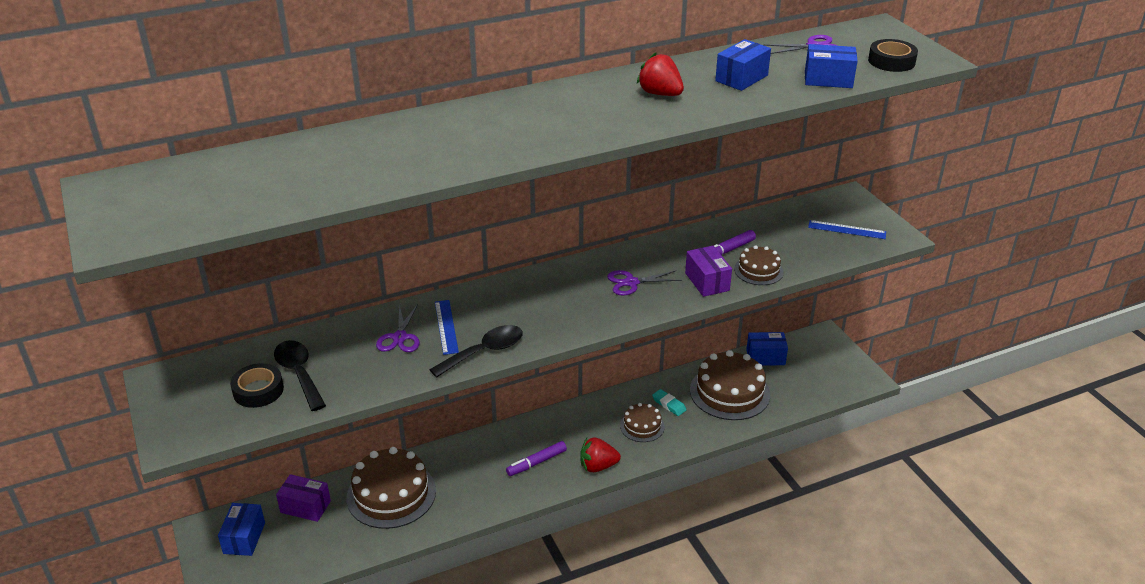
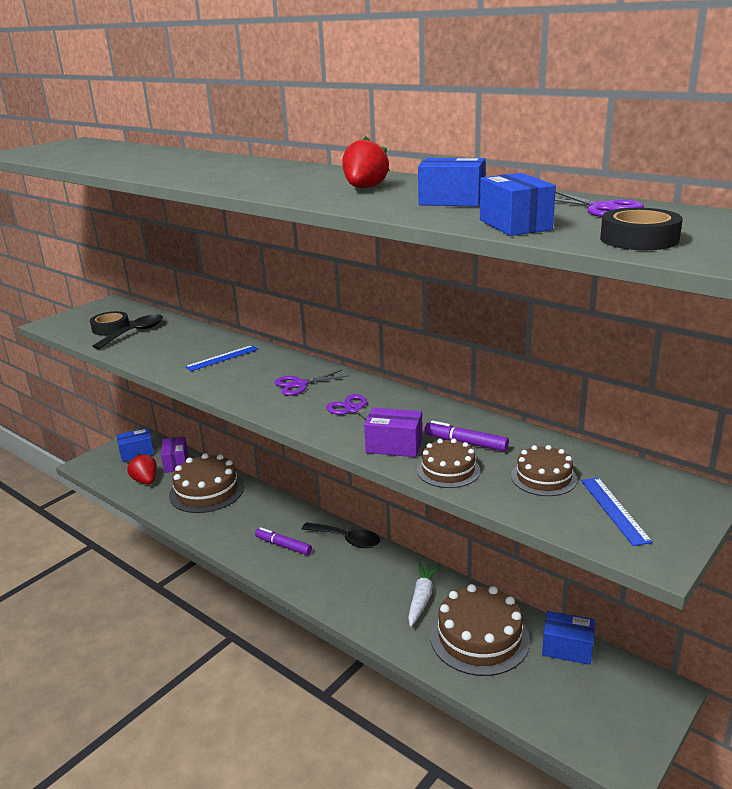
camera: 65 degrees right, 10 degrees down
purple scissors [376,304,420,352] -> purple scissors moved to [274,369,349,396]
black spoon [429,325,523,378] -> black spoon moved to [302,522,380,548]
red strawberry [580,438,621,472] -> red strawberry moved to [127,453,157,484]
brown cake [620,403,665,442] -> brown cake moved to [511,445,578,496]
turquoise eraser [652,389,686,416] -> white carrot [408,563,440,627]
purple box [685,246,732,297] -> purple box turned 60 degrees clockwise [364,408,423,457]
blue box [746,332,788,366] -> blue box turned 45 degrees counterclockwise [542,611,595,665]

